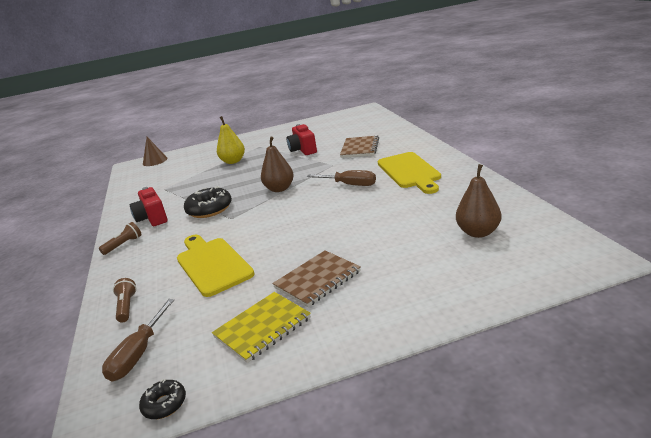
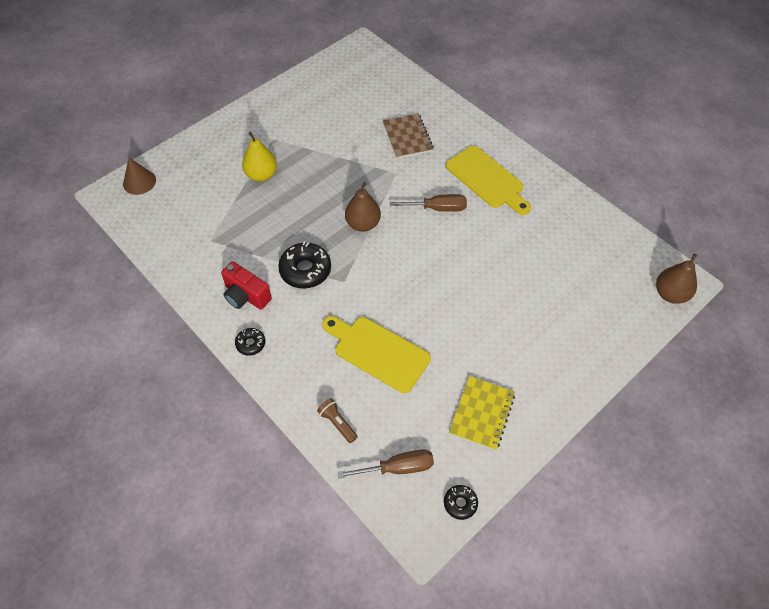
camera: 30 degrees left, 30 degrees up
brown flashlight [99,222,142,255] -> black donut [235,328,265,356]
brown screwdriver [102,299,174,382] -> brown screwdriver turned 90 degrees counterclockwise [338,449,434,478]
brown notebook [272,251,361,307] -> none
red camera [287,124,317,155] -> none
brown pear [456,164,501,238] -> brown pear moved to [656,254,697,304]

